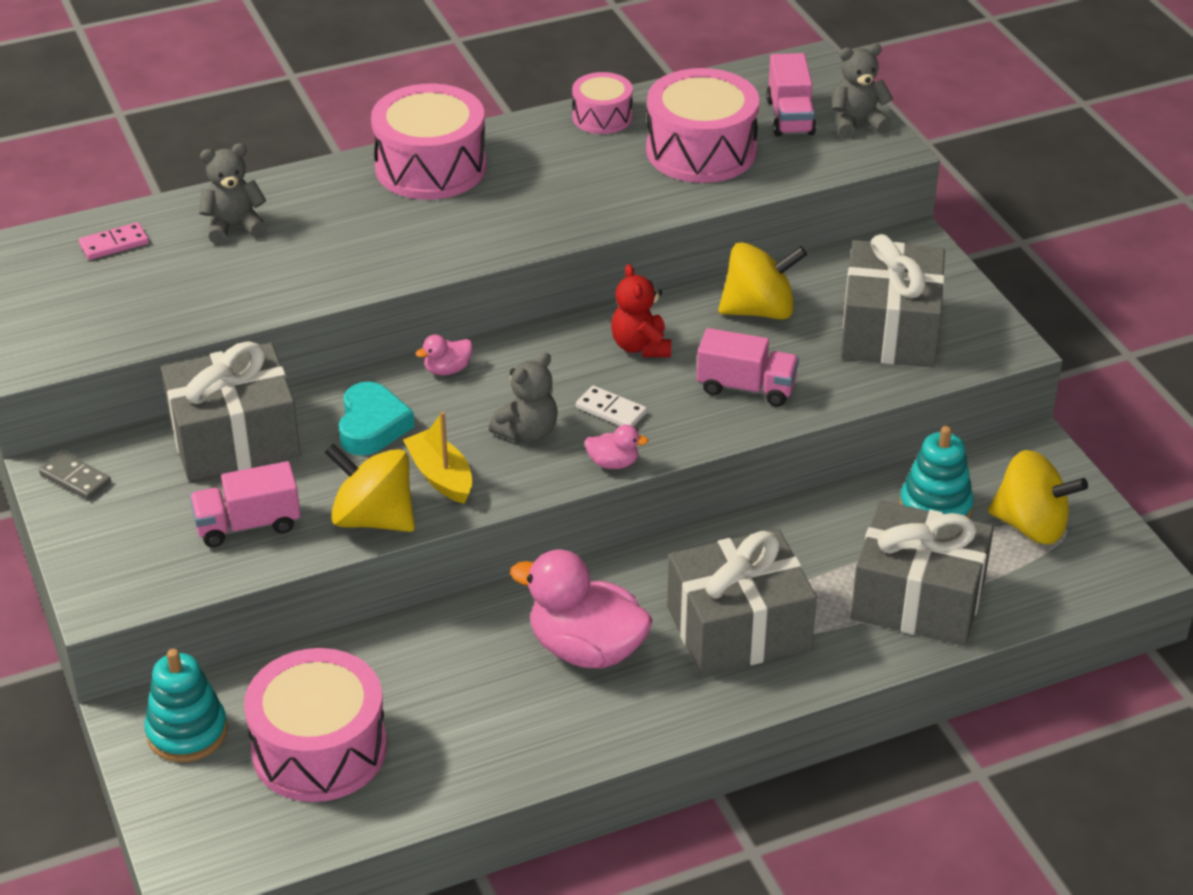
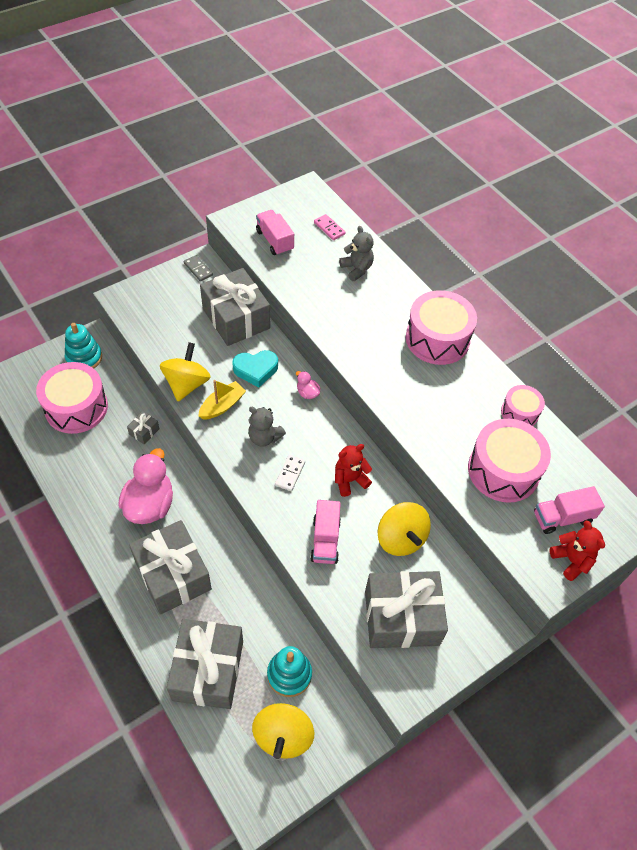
camera: 75 degrees right, 15 degrees up
grey domino [39,452,111,500] -> grey domino turned 60 degrees counterclockwise [184,255,213,282]
pink truck [190,461,301,547] -> pink truck moved to [256,210,294,256]
pink duck [585,425,649,469] -> none
grey teddy bear [832,43,893,138] -> red teddy bear [549,520,605,581]
none -> grey gift [127,411,159,444]

